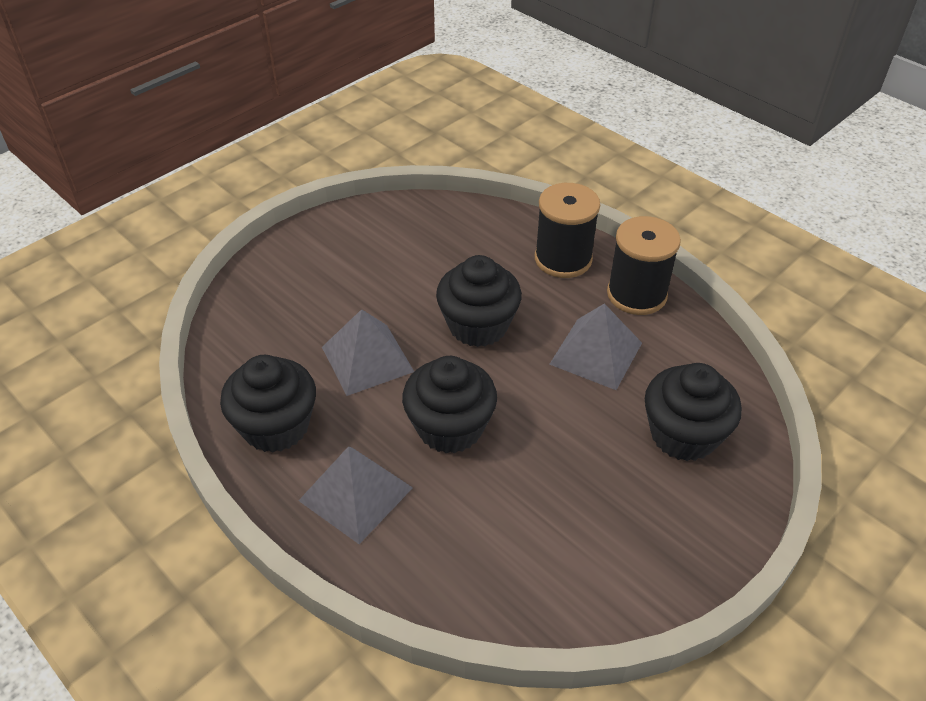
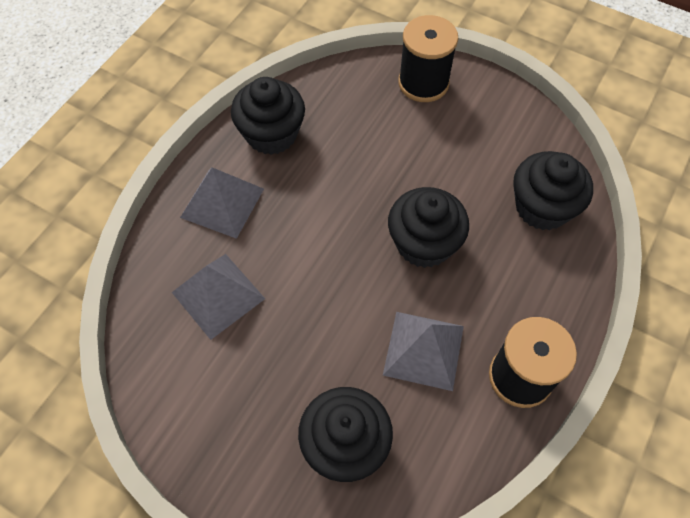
camera: 75 degrees right, 15 degrees up
grey pyramid [322,309,414,396] -> grey pyramid moved to [172,254,265,340]
black cupcake [402,356,497,453] -> black cupcake moved to [513,151,593,230]
black spool [535,183,600,278] -> black spool moved to [398,15,458,102]

